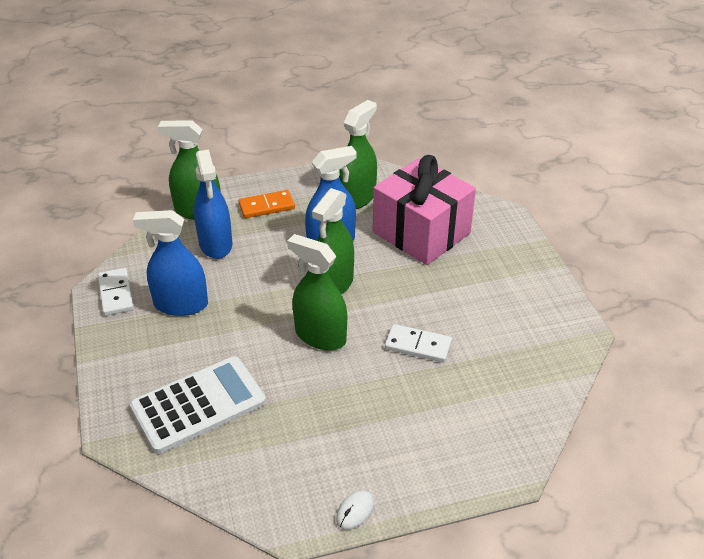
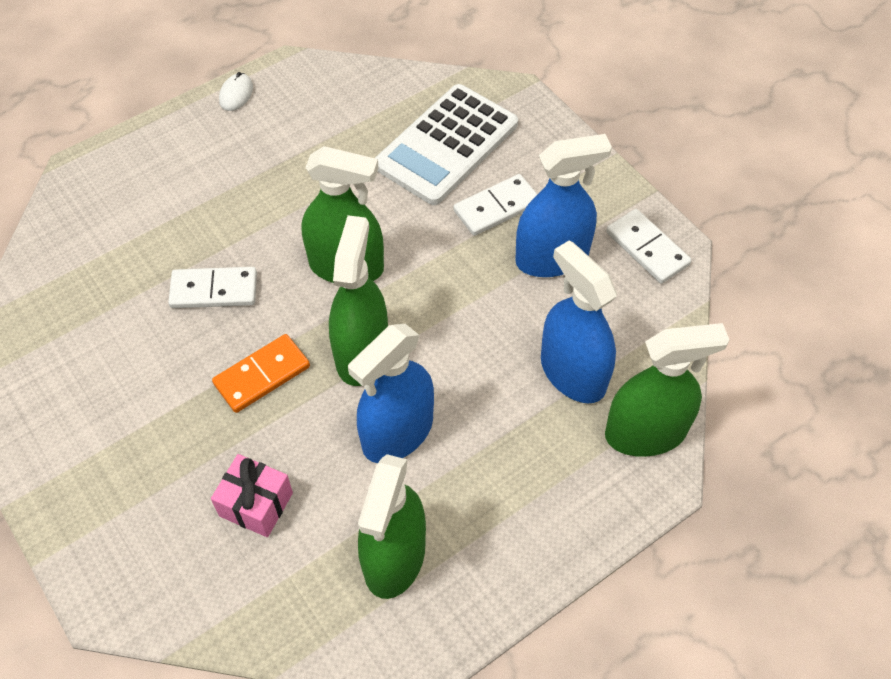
camera: 160 degrees right, 15 degrees up
orange domino [239,190,295,218] -> orange domino moved to [212,334,310,413]
pink gift [373,155,476,265] -> pink gift [211,454,293,537], size x0.44
none -> white domino [454,174,538,236]

